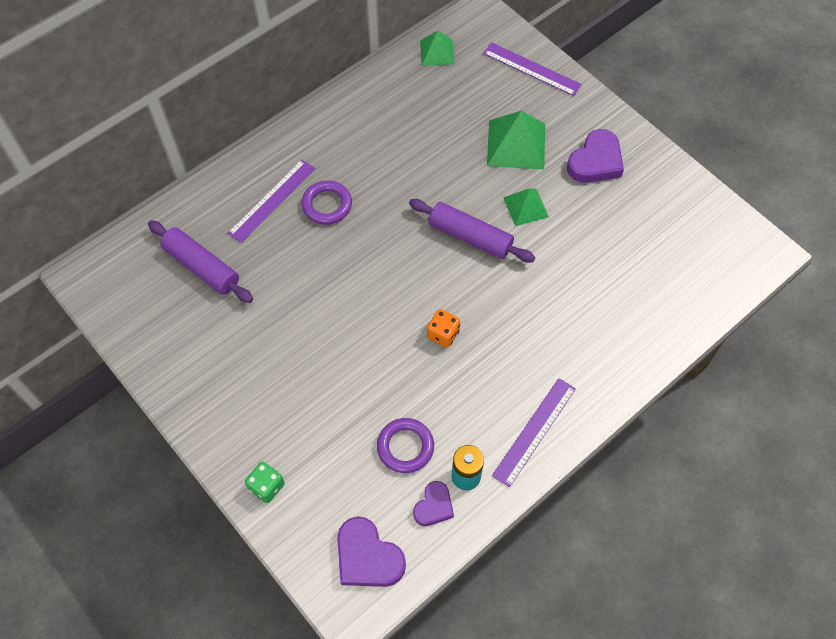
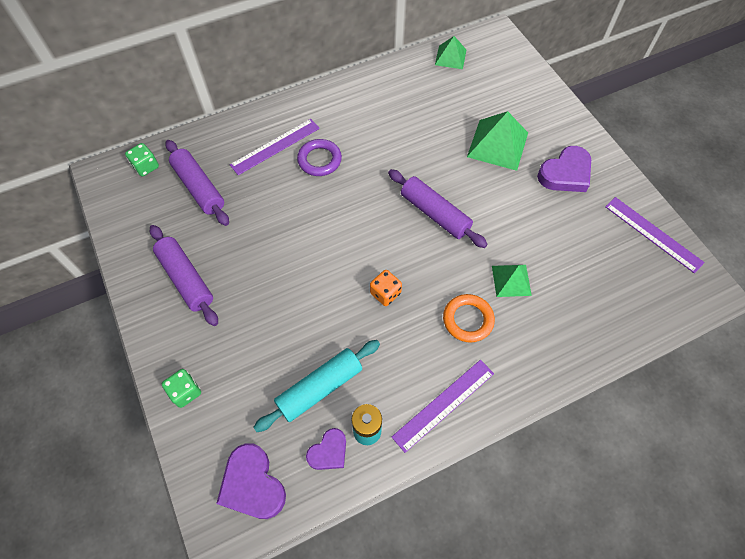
camera: 15 degrees right, 0 degrees up
purple ring [377,418,434,473] -> turquoise rolling pin [253,340,380,432]
purple ruler [483,42,582,96] -> purple ruler moved to [605,197,705,273]
green pyramid [503,188,549,226] -> green pyramid moved to [492,265,532,297]
none -> green dice [125,143,159,177]
none -> purple rolling pin [150,225,218,326]
none -> orange ring [443,294,495,343]

